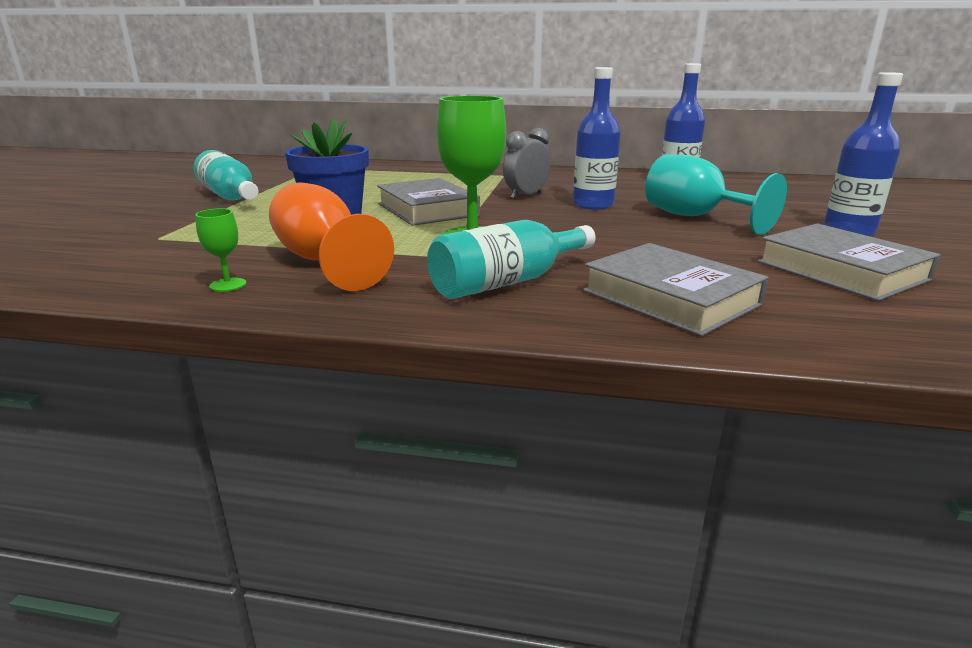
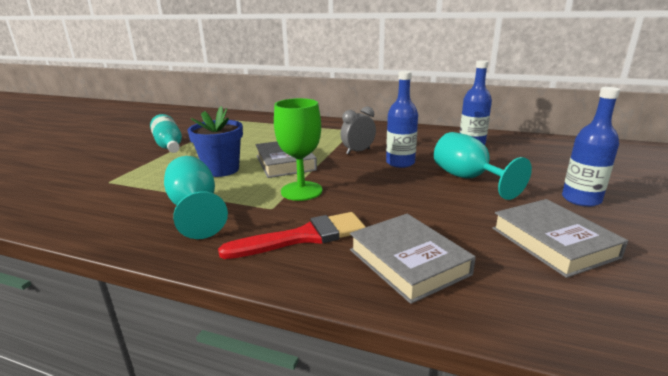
camera: 10 degrees right, 0 degrees up
green goblet [195,209,246,292] -> none
orange goblet [269,182,394,291] -> turquoise goblet [164,156,228,239]
turquoise bottle [427,220,596,299] -> red brush [218,212,366,259]

